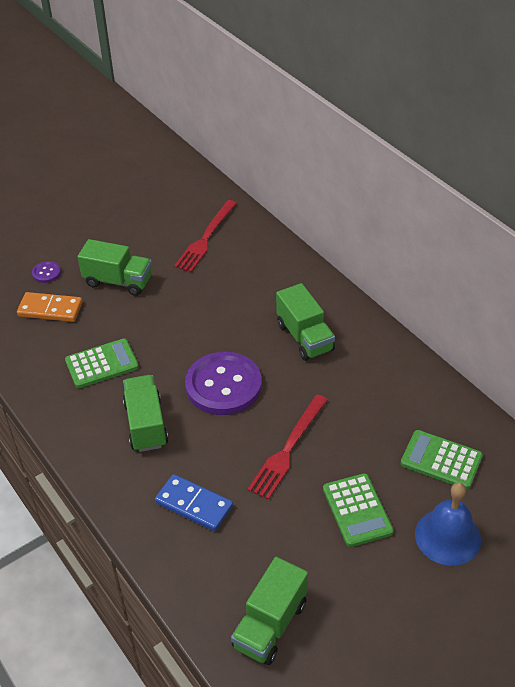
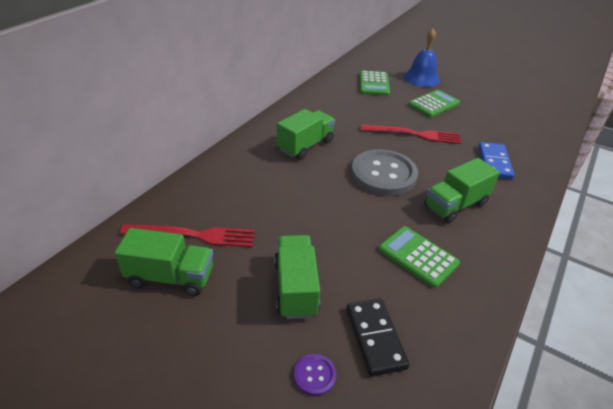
camera: 115 degrees left, 5 degrees down
orange domino [17,292,83,322] -> black domino [346,298,409,377]
purple button [185,352,262,415] -> grey button [351,149,418,196]
green truck [231,557,308,665] -> green truck moved to [115,228,213,296]

